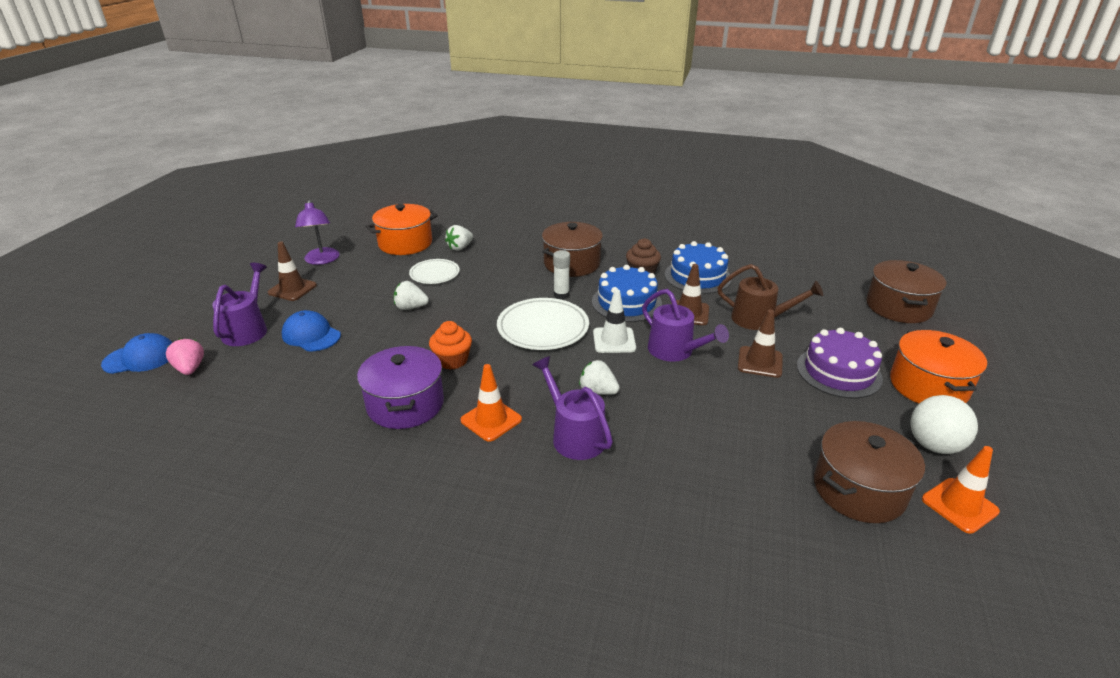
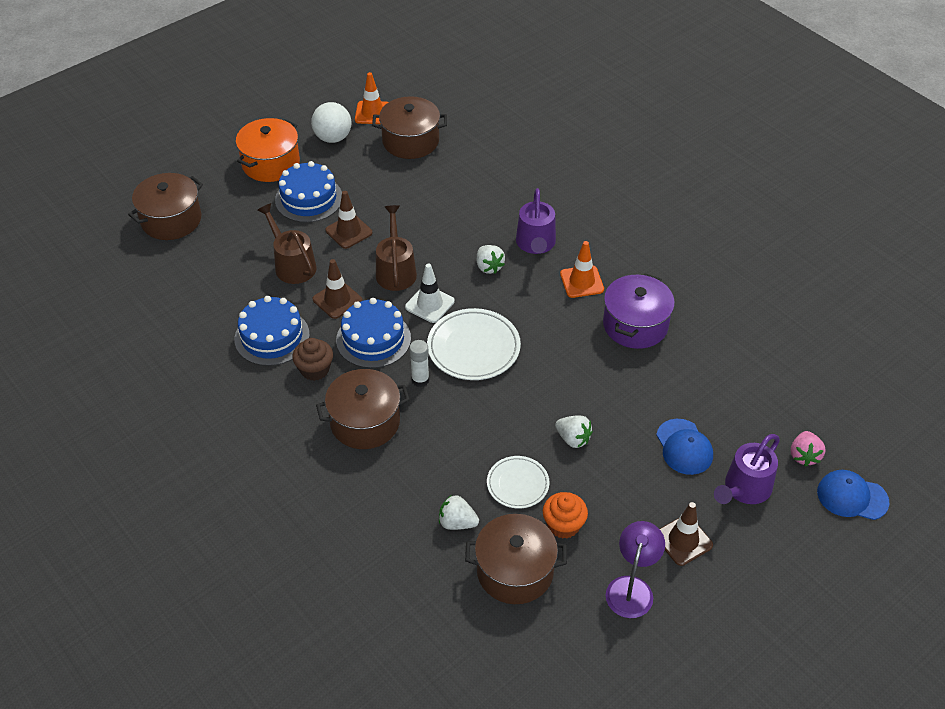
camera: 145 degrees left, 15 degrees up
orange pot [366,204,438,255] -> brown pot [465,514,567,604]
orange cupcake [429,321,472,370] -> orange cupcake moved to [543,492,588,539]
white strawberry [445,225,473,251] -> white strawberry turned 150 degrees counterclockwise [439,495,479,530]
purple watering can [642,289,729,362] -> brown watering can [376,205,417,291]
purple cake [797,328,883,399] -> blue cake [275,161,342,223]

